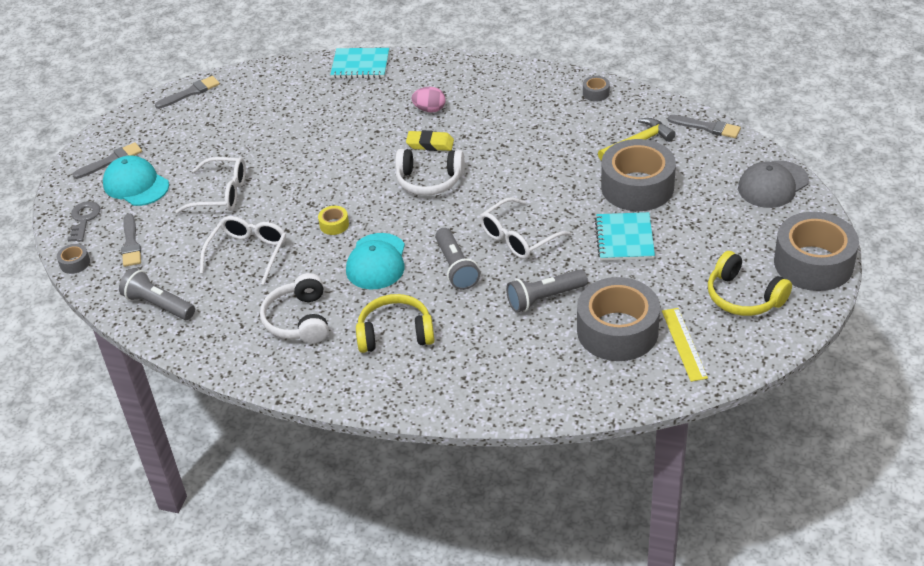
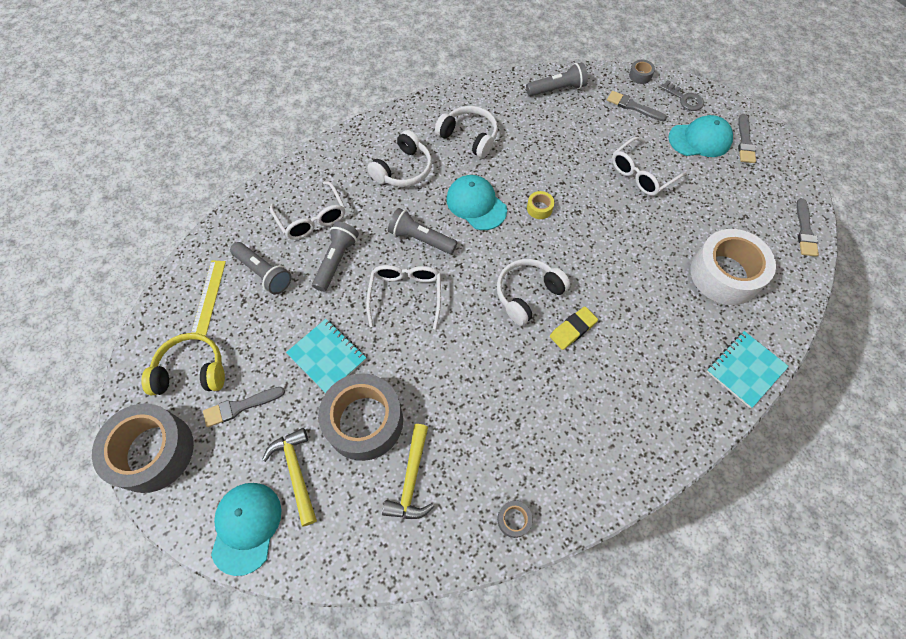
camera: 130 degrees right, 20 degrees up
white glasses [200,216,286,285] -> white glasses moved to [270,181,345,240]
yellow headphones [356,294,434,353] -> white headphones [367,130,432,187]
pink egg [412,87,446,112] -> none
grey tape [577,277,660,361] -> grey flashlight [230,242,292,295]
yellow ruler [662,308,708,382] -> yellow ruler turned 60 degrees clockwise [191,260,226,336]
grey brush [668,115,741,138] -> grey brush moved to [203,387,285,427]
grey cap [738,160,809,208] -> turquoise cap [211,483,281,576]
none -> yellow hammer [262,428,317,526]
none -> white tape [690,229,776,305]

